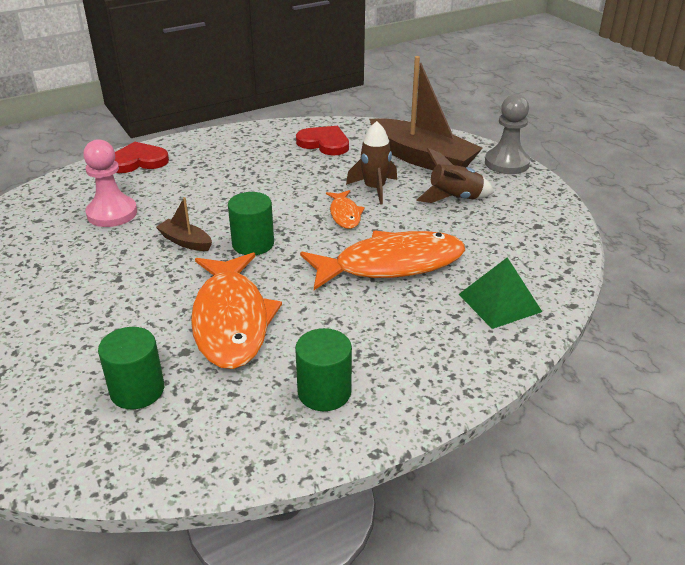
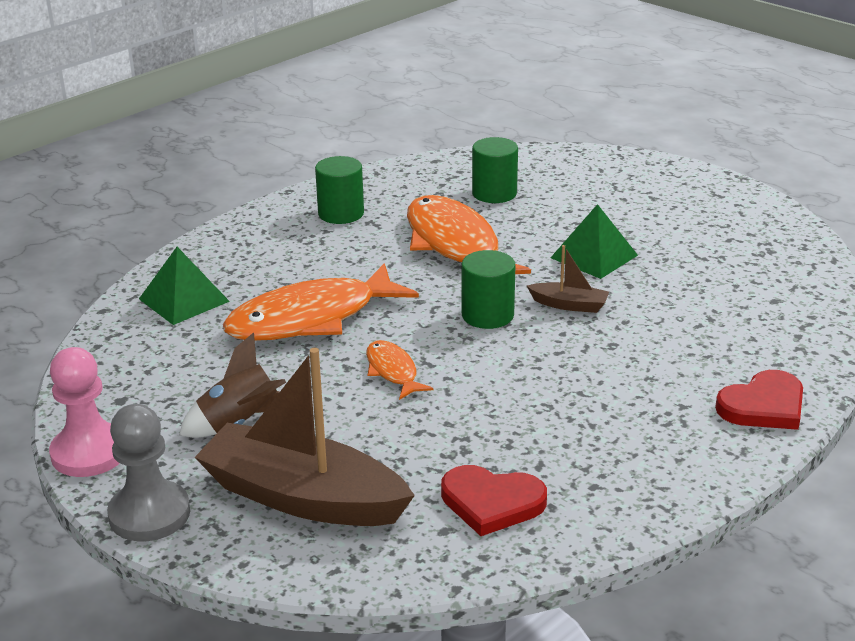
camera: 165 degrees right, 5 degrees down
pink pawn [83,139,137,227] -> pink pawn moved to [49,347,120,477]
brown rocket [346,121,397,205] -> none
none -> green pyramid [551,204,638,279]

